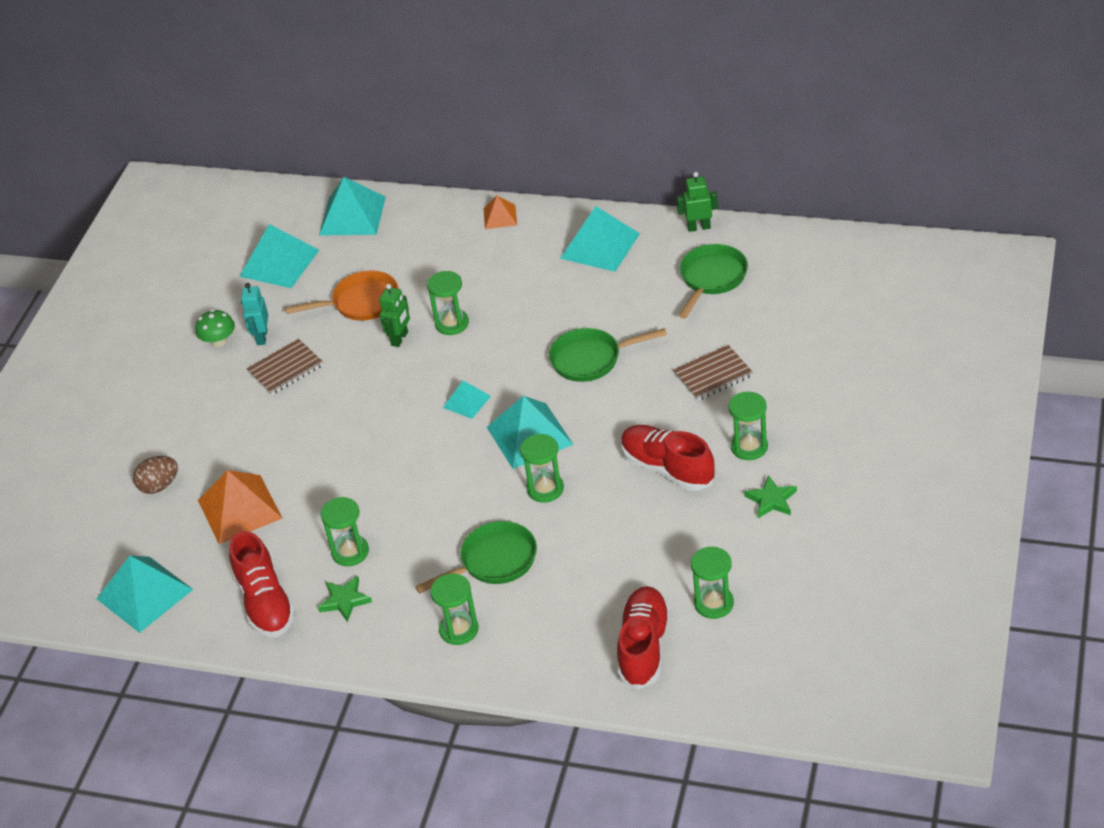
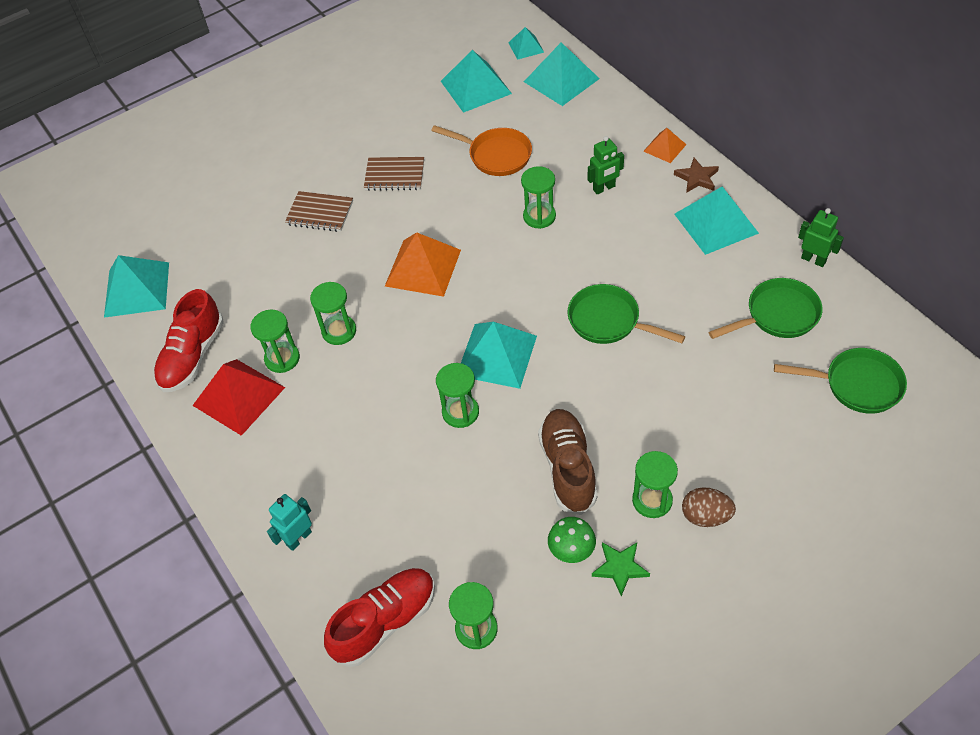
camera: 40 degrees right, 10 degrees up
brown egg [133,456,178,494] -> brown egg moved to [682,487,736,527]
green mushroom [196,309,235,347] -> green mushroom moved to [548,517,596,563]
orange pyramid [198,470,282,544] -> orange pyramid moved to [385,232,461,297]
turquoise robot [241,283,268,345] -> turquoise robot moved to [267,494,312,551]
green star [318,576,372,622] -> red pyramid [192,359,285,436]
green robot [379,284,410,347] -> green robot moved to [588,136,624,195]
green pan [415,521,537,594] -> green pan moved to [774,348,907,414]
green hourglass [430,573,478,645] -> green hourglass moved to [310,282,356,345]
turquoise pyramid [443,381,491,419] -> turquoise pyramid moved to [508,27,544,60]
red shoe [621,425,715,491] -> brown shoe [538,409,598,515]
brown notebook [673,345,753,401] -> brown notebook moved to [285,191,353,232]
none -> brown star [674,158,719,193]

